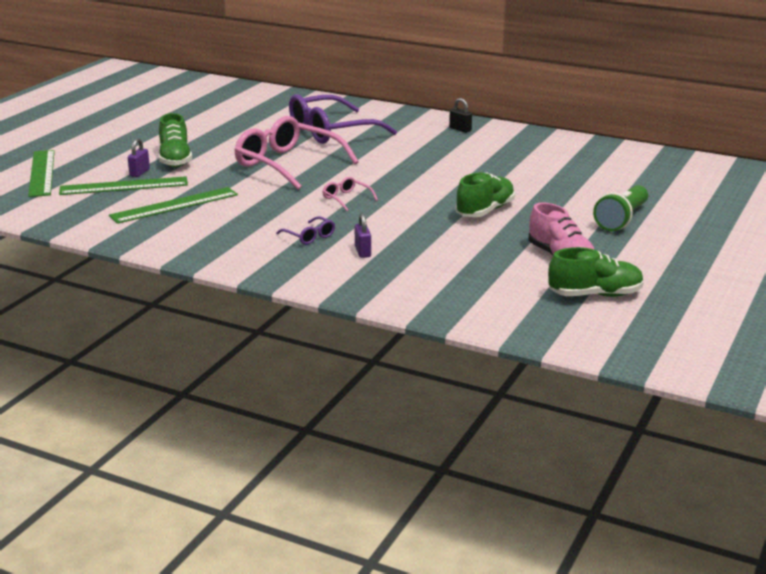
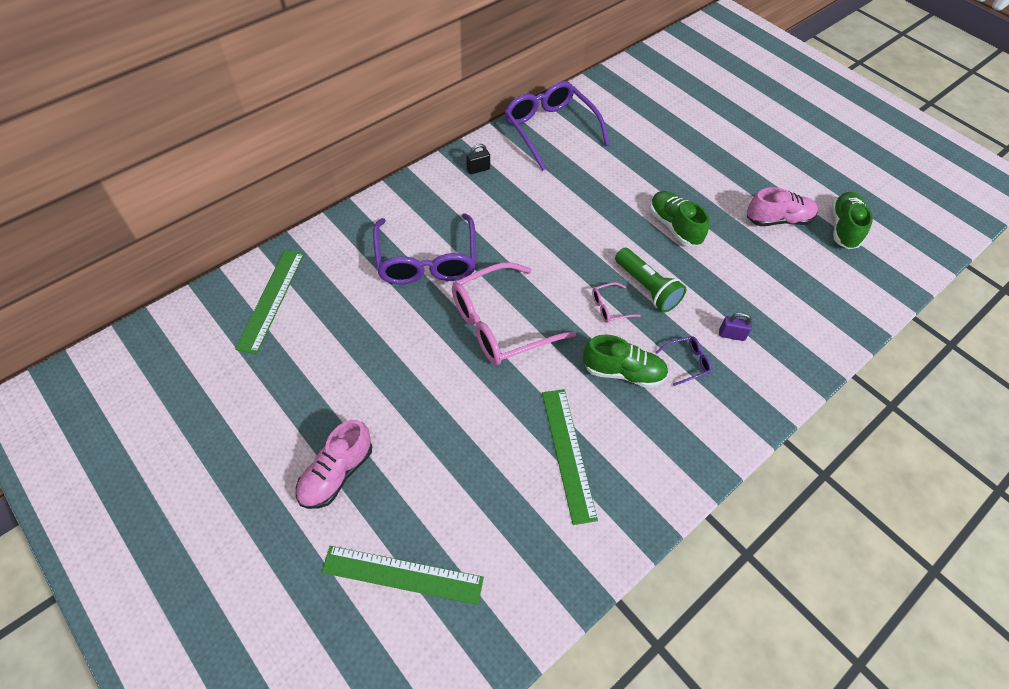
camera: 70 degrees left, 30 degrees up
green ruler [59,176,188,195] -> green ruler moved to [235,250,304,354]
purple padlock [128,138,150,177] -> none
green shoe [159,113,192,167] -> green shoe moved to [583,334,668,388]
green flashlight [593,185,648,231] -> green flashlight moved to [615,248,687,312]
none -> pink shoe [296,420,372,509]
none -> purple glasses [505,81,609,171]

